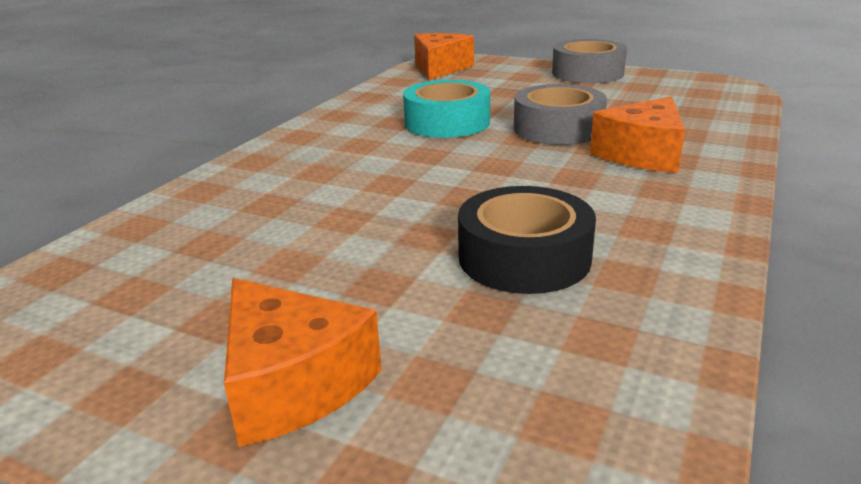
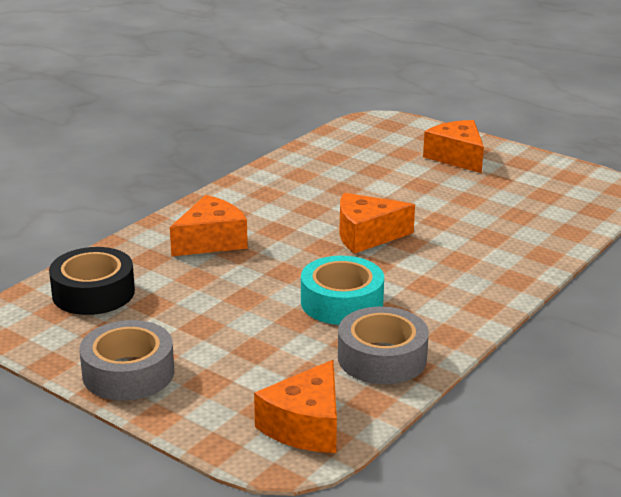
camera: 170 degrees left, 0 degrees up
black tape [458,186,596,294] -> black tape moved to [49,247,135,315]
grey tape [514,84,607,145] -> grey tape moved to [338,307,429,384]
none -> orange cheese [339,193,415,254]

